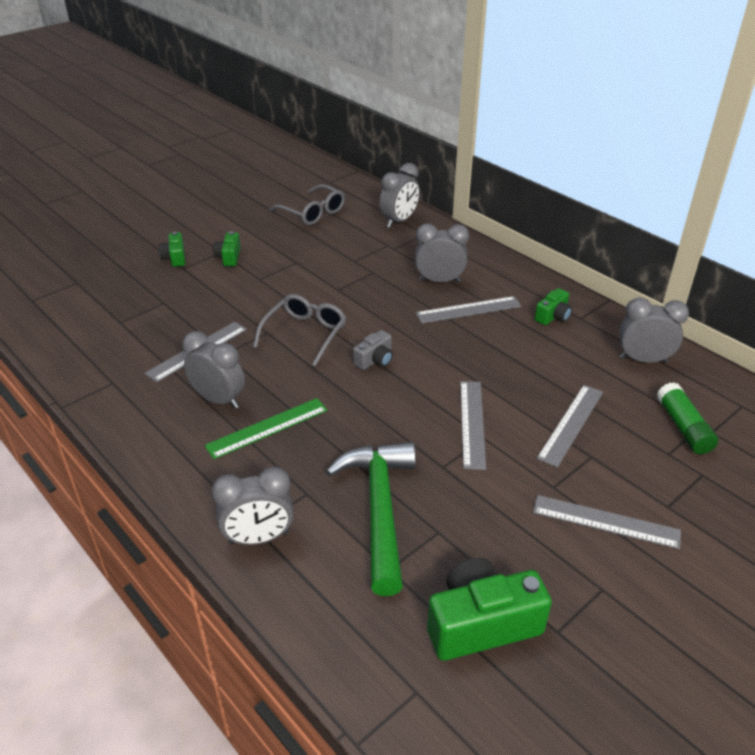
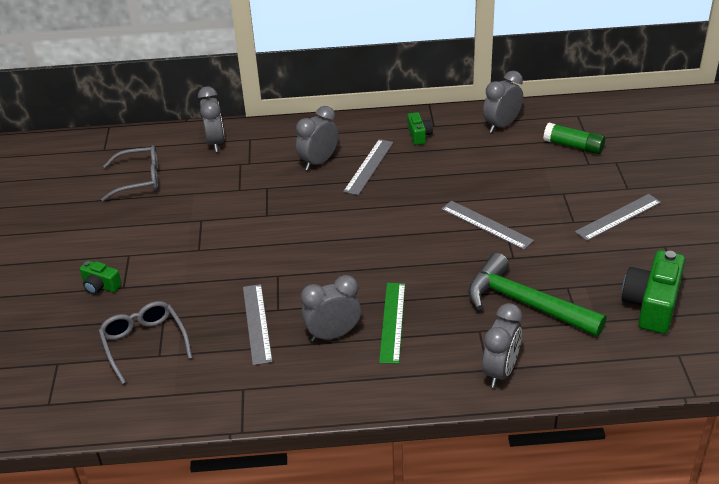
camera: 50 degrees left, 0 degrees up
green camera [213,231,241,266] -> none
grey glasses [253,294,346,366] -> grey glasses moved to [99,301,192,384]
grey camera [353,330,393,370] -> none
grey ruler [536,385,603,468] -> none

